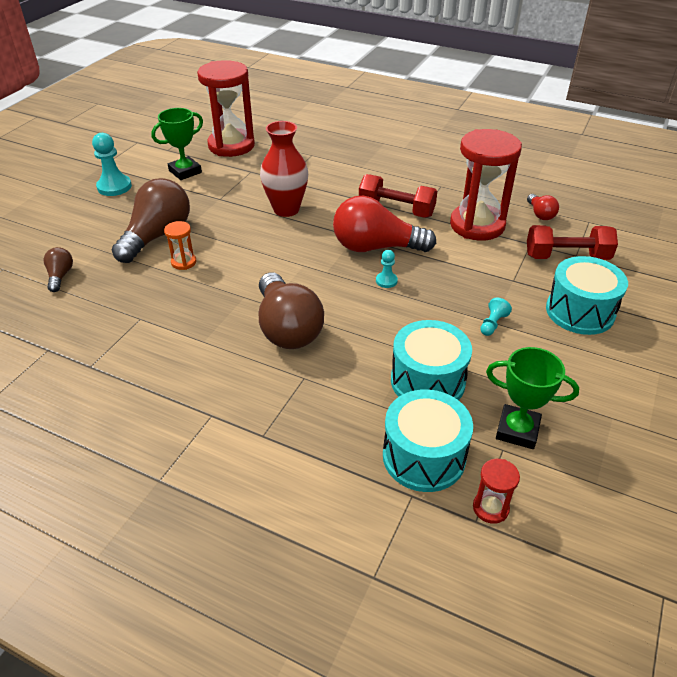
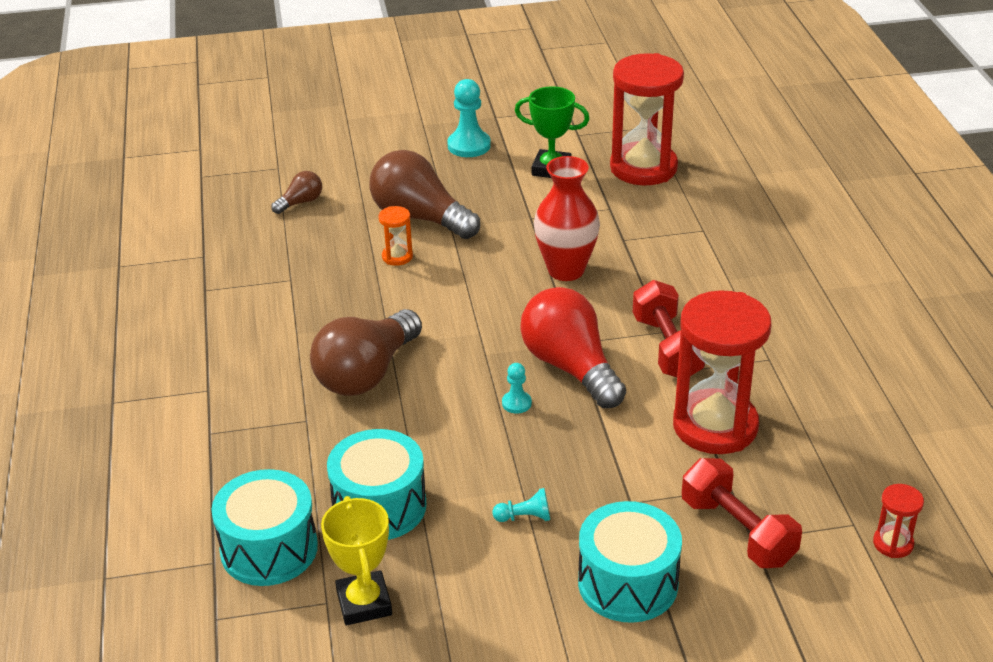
camera: 55 degrees right, 5 degrees down
brown light bulb [112,178,190,263] -> brown light bulb turned 135 degrees counterclockwise [370,150,480,239]
red hourglass [473,459,520,524] -> red hourglass moved to [873,484,924,558]
green trophy [486,347,579,449] -> yellow trophy [321,496,392,625]
red light bulb [527,194,559,220] -> none

